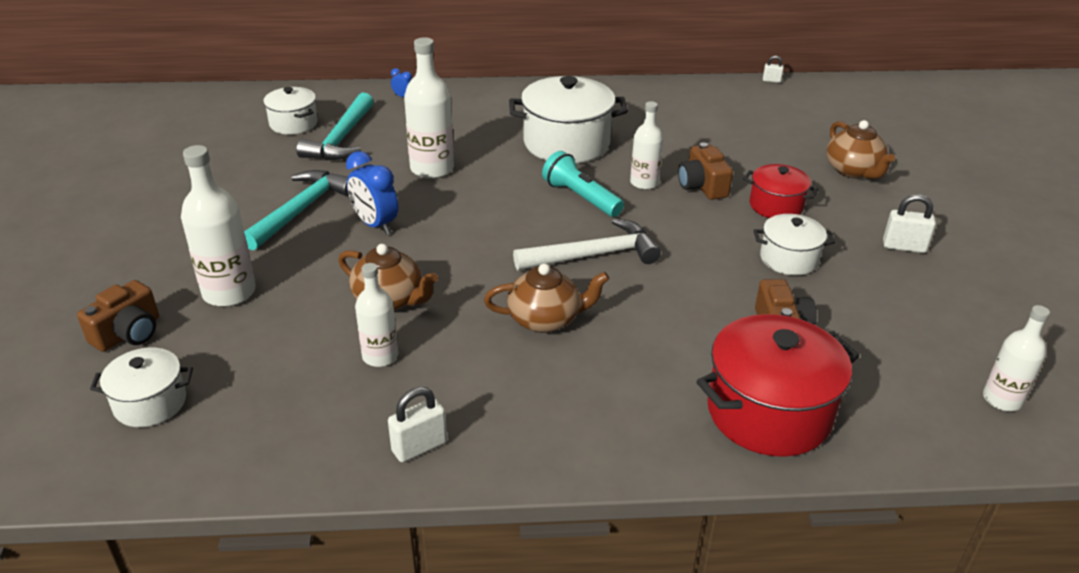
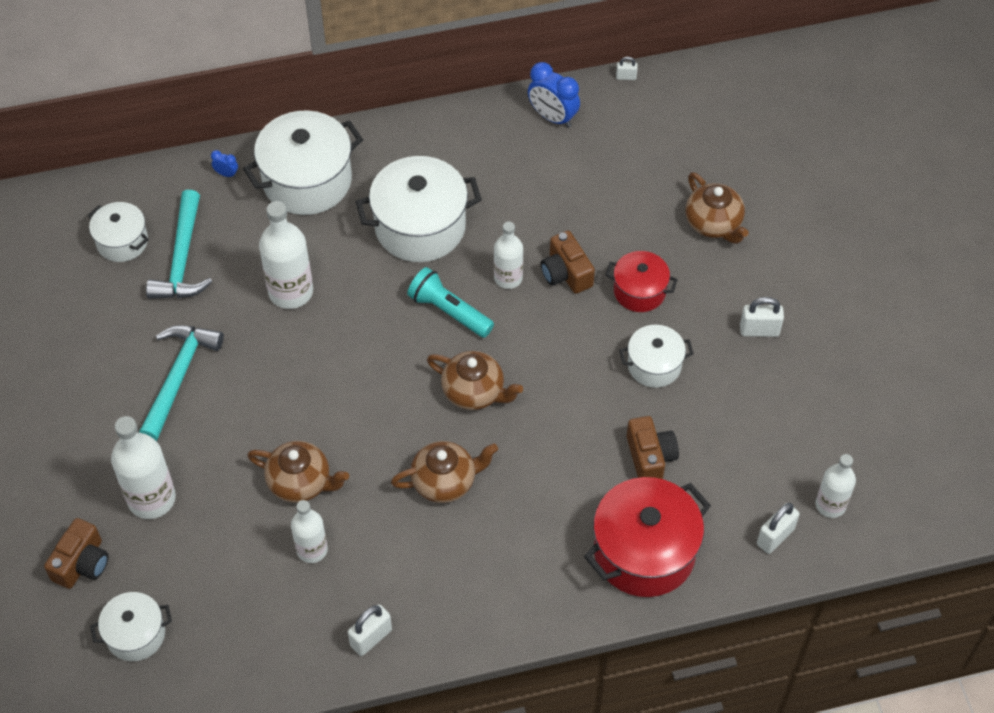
camera: 10 degrees left, 20 degrees up
blue clock [346,151,398,235] -> blue clock moved to [528,62,580,128]
white hammer [513,218,661,270] -> brown teapot [427,351,523,410]
none -> white pot [243,111,363,215]
none -> white padlock [757,503,800,554]

